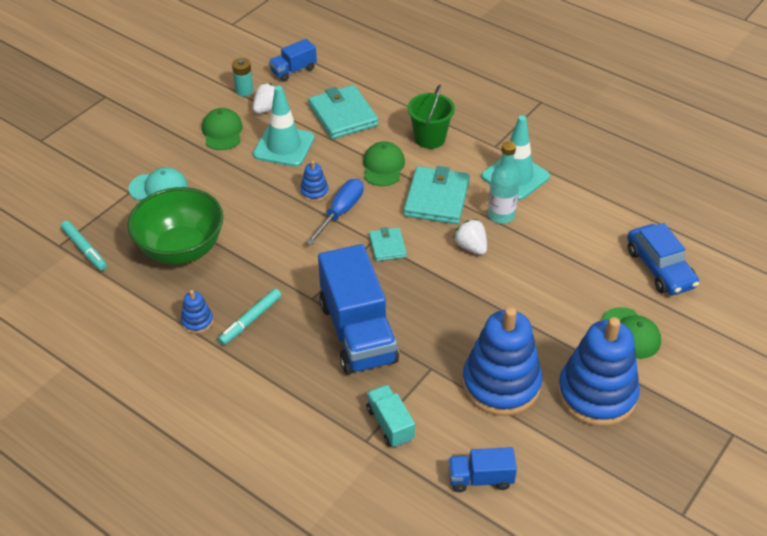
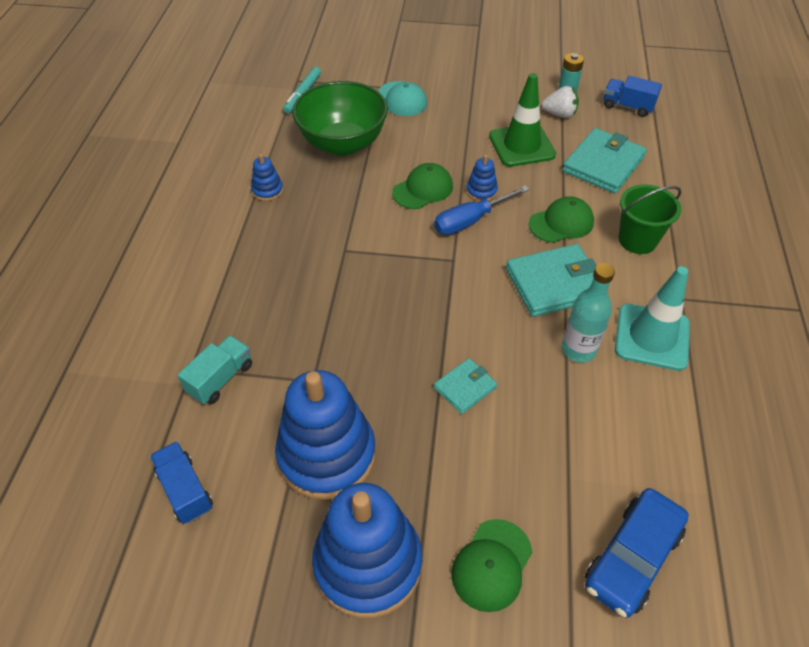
camera: 60 degrees right, 5 degrees up
green cap [202,108,243,150] -> green cap moved to [392,163,453,209]
turquoise marker [218,288,281,345] -> none
turquoise traffic cone [253,86,314,167] -> green traffic cone [489,73,556,167]
blue screwdriver [306,179,364,245] -> blue screwdriver turned 150 degrees clockwise [434,185,529,235]
blue truck [318,244,399,375] -> none
turquoise wallet [369,227,407,261] -> turquoise wallet moved to [434,358,497,414]
white strawberry [453,219,487,255] -> none

